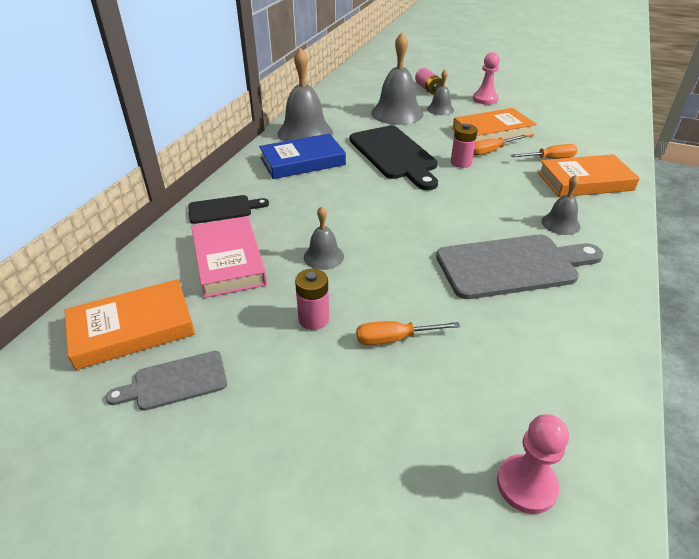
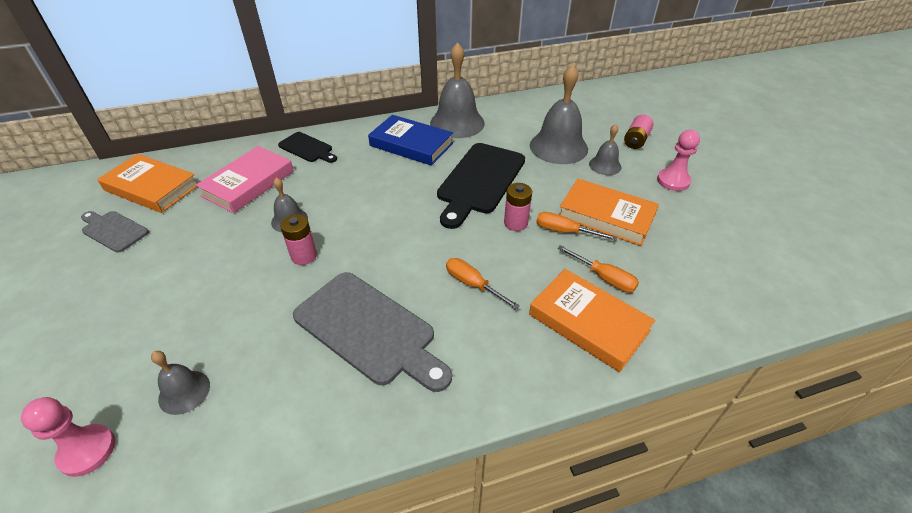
camera: 50 degrees right, 5 degrees up
pink battery [295,269,329,330] -> pink battery moved to [280,214,317,265]
orange screwdriver [356,321,460,345] -> orange screwdriver moved to [446,258,520,310]
grey bell [541,175,580,235] -> grey bell moved to [151,351,210,415]

